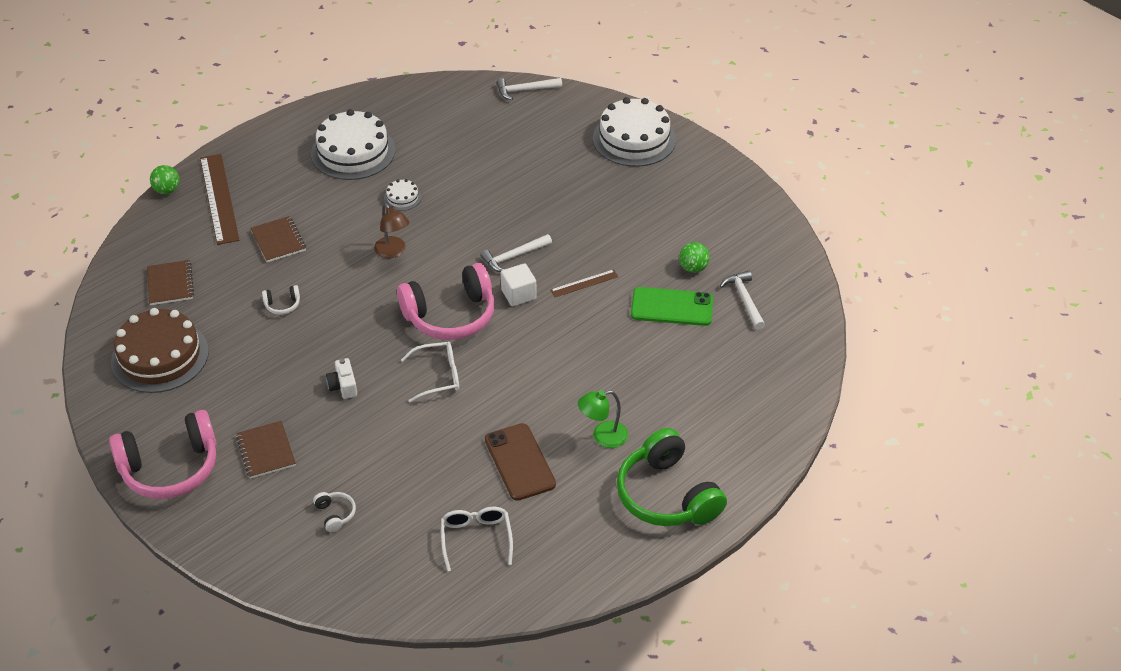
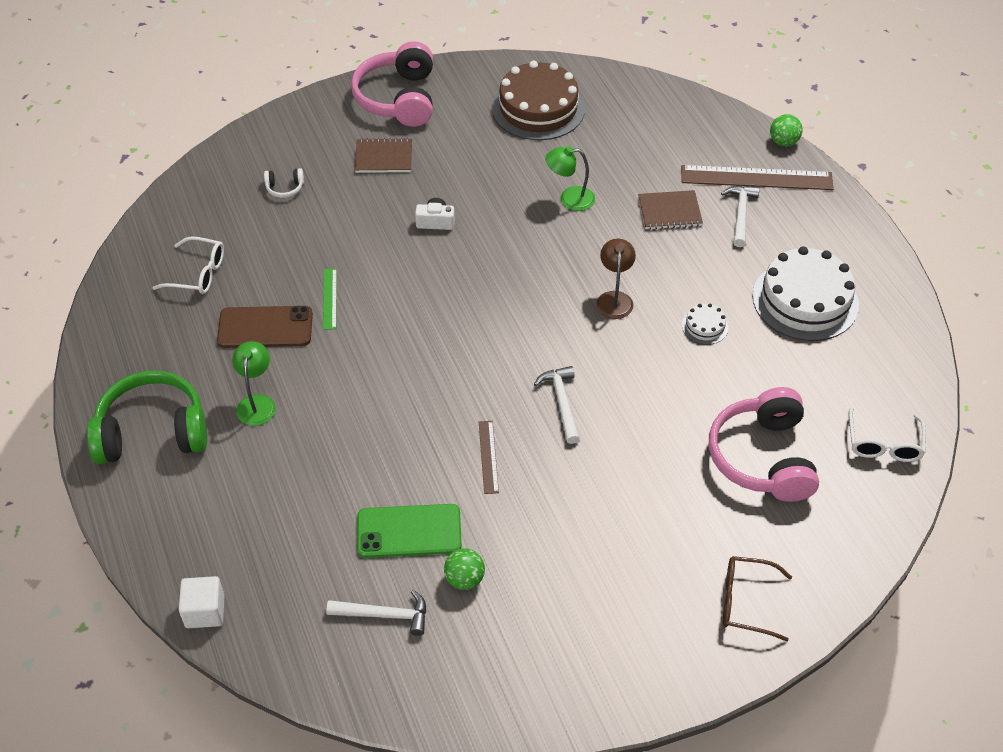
camera: 110 degrees right, 5 degrees up
brown notebook [147,260,194,305] -> none
white headphones [262,285,300,315] -> green lamp [545,146,595,211]
brown lamp [374,203,409,258] -> brown lamp turned 105 degrees clockwise [596,239,636,319]
pink headphones [397,263,495,340] -> pink headphones moved to [709,387,819,502]
white glasses [401,341,459,403] -> white glasses moved to [849,407,926,462]
white hammer [496,78,562,100] -> white hammer moved to [721,185,760,247]
white cube [501,263,537,307] -> white cube moved to [179,576,225,628]
white cake [593,97,676,167] -> brown glasses [723,556,792,641]
green phone [631,287,713,326] -> green phone turned 60 degrees clockwise [357,504,462,558]
none -> green ruler [323,268,337,330]

